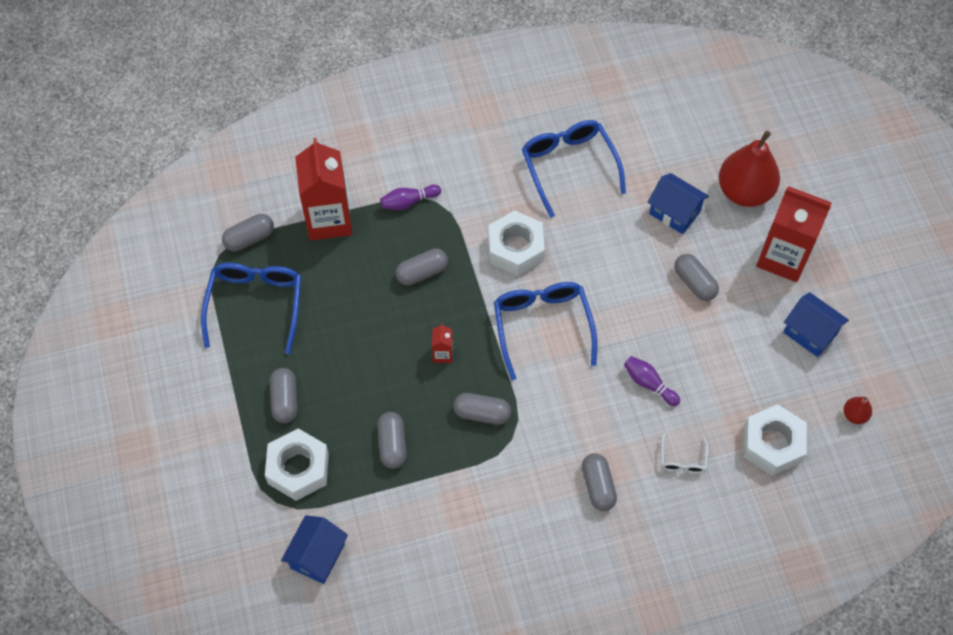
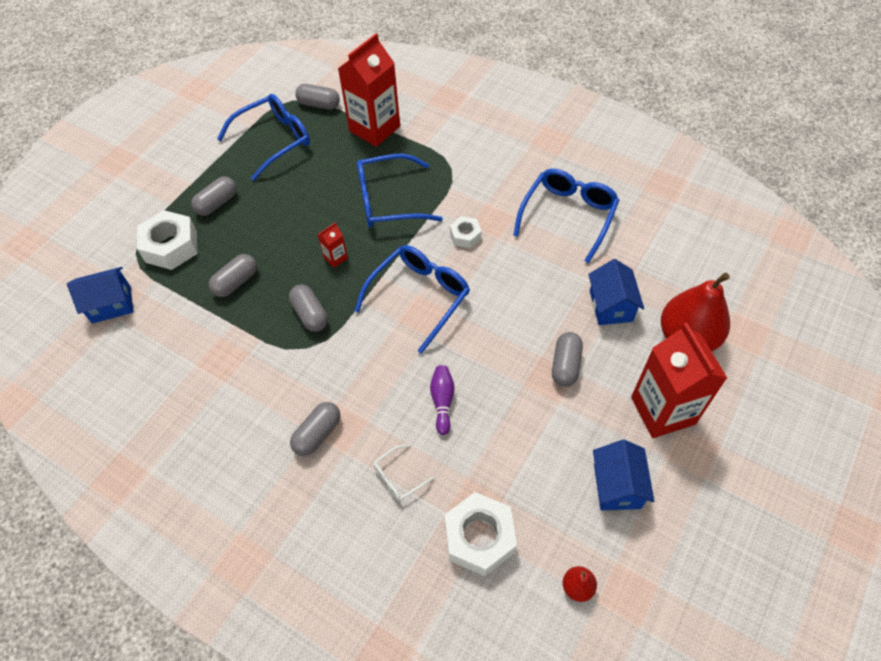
camera: 50 degrees right, 5 degrees down
purple bowling pin [380,185,441,210] -> none
grey capsule [396,248,448,285] -> blue glasses [357,153,443,228]
white nut [488,210,545,276] -> white nut [450,216,482,248], size x0.55

